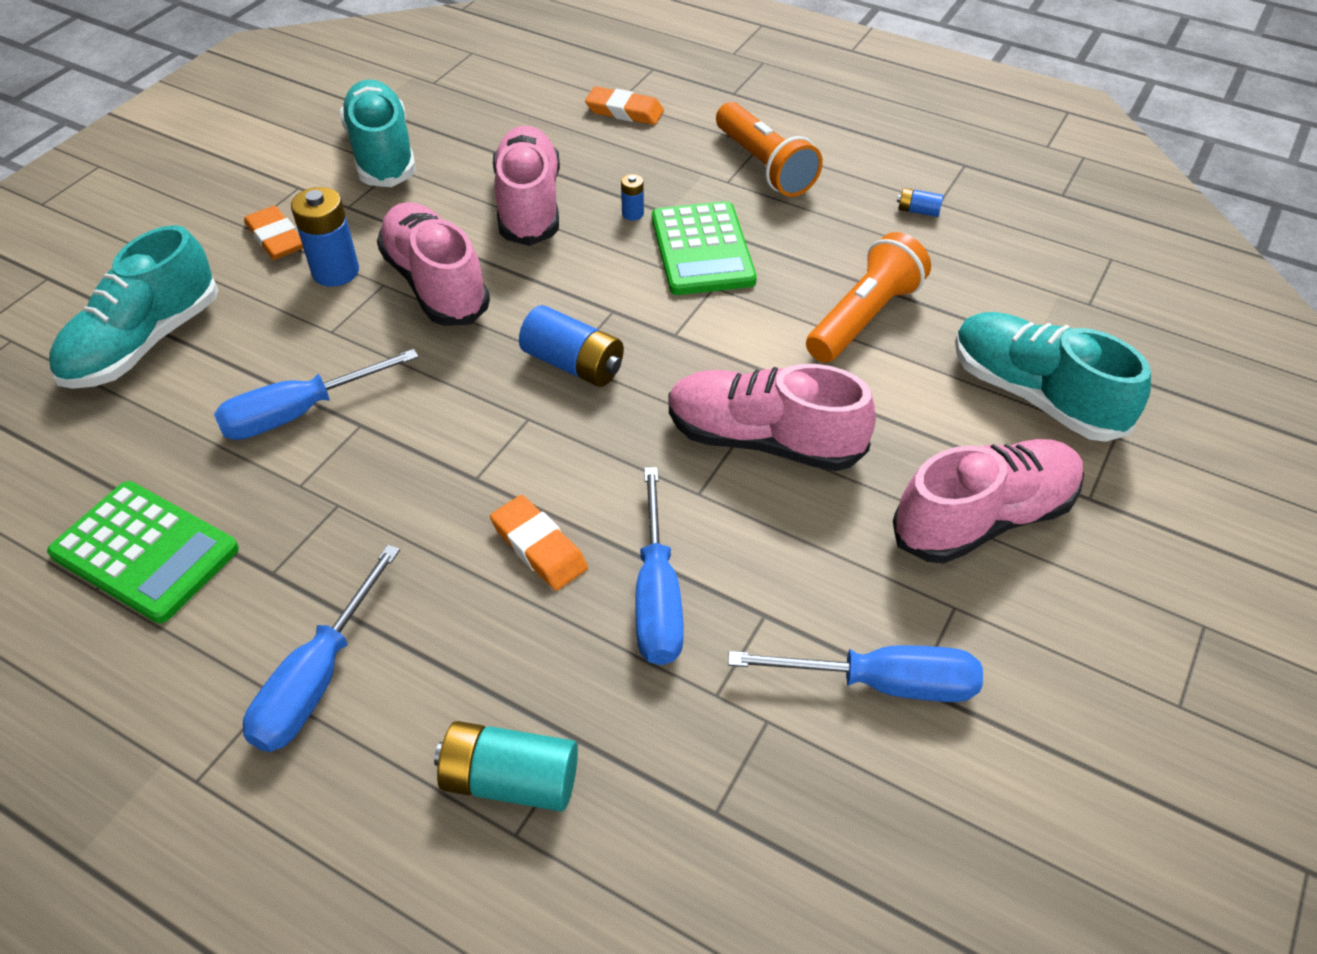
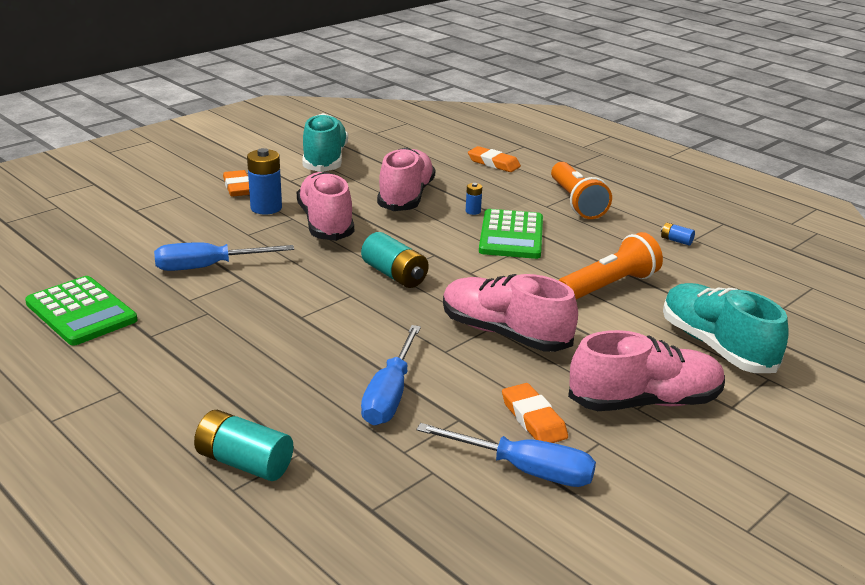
camera: 15 degrees right, 20 degrees down
turquoise shoe [49,225,218,389] -> none
blue screwdriver [243,545,400,752] -> none
orange eraser [490,495,588,591] -> orange eraser moved to [502,383,568,443]
blue battery [519,305,624,387] -> turquoise battery [361,232,429,288]

